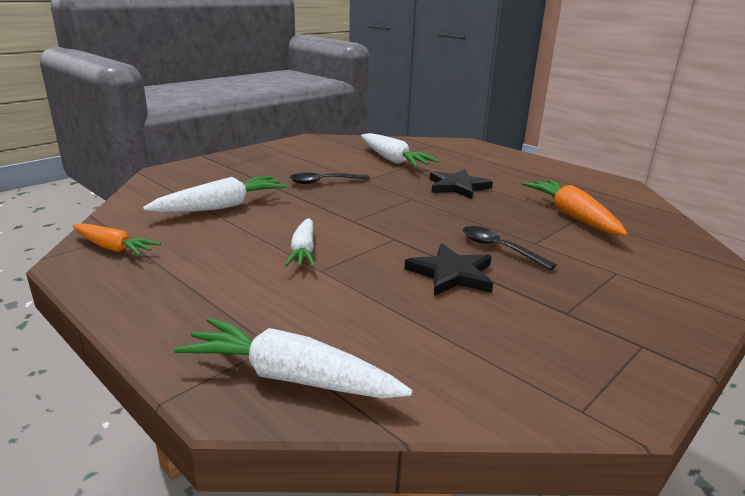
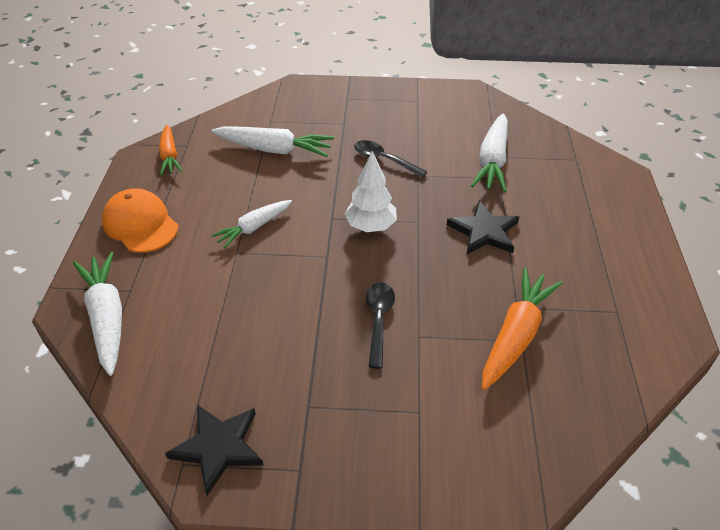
camera: 50 degrees right, 20 degrees up
black star [405,243,493,296] -> black star moved to [165,404,264,495]
none -> orange cap [102,188,178,253]
none -> white tree [345,151,397,232]

